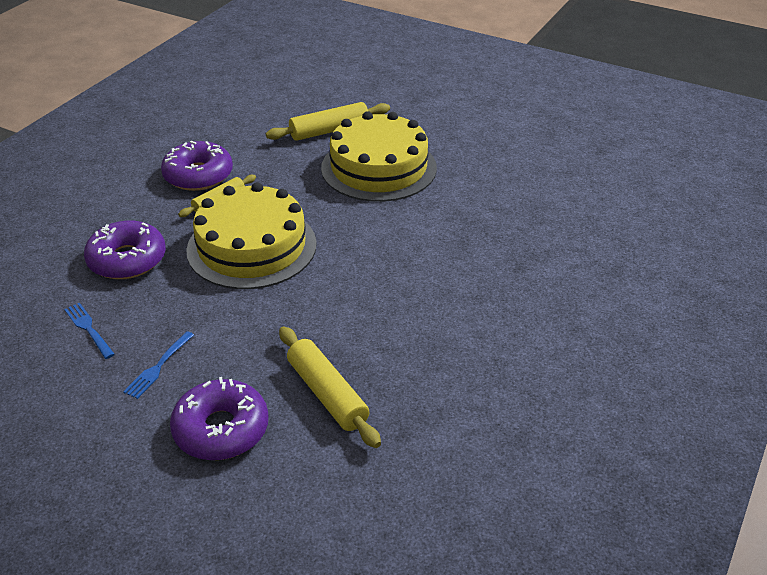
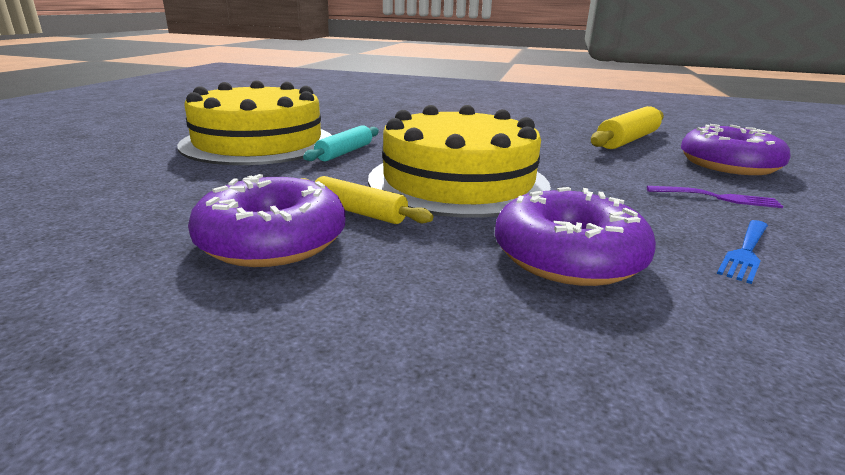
camera: 105 degrees left, 15 degrees down
blue fork [123,331,194,399] -> purple fork [647,186,783,208]
yellow rolling pin [266,102,390,141] -> none
none -> turquoise rolling pin [303,125,379,161]

